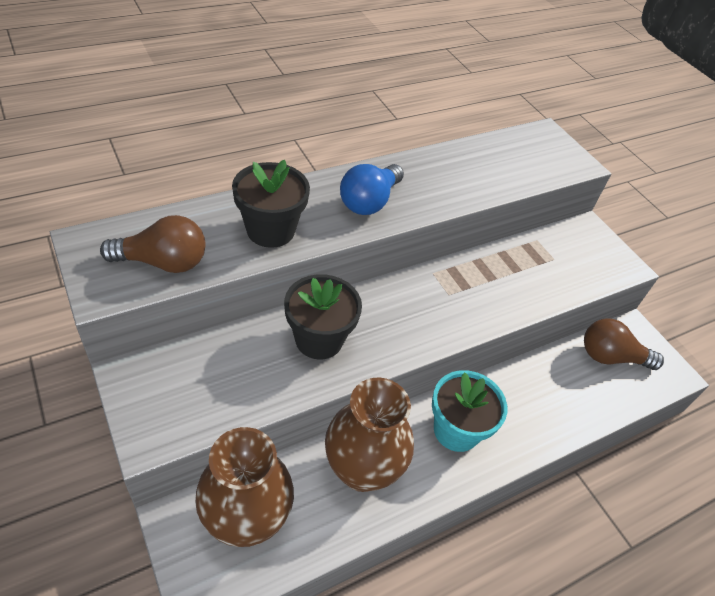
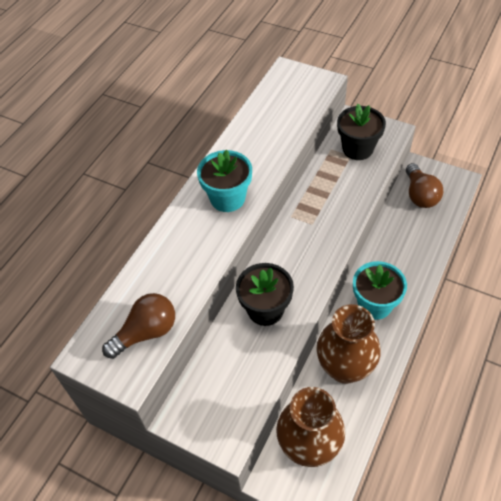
camera: 25 degrees left, 5 degrees up
black flower pot [232,160,310,248] -> black flower pot moved to [337,104,386,160]
blue light bulb [340,164,404,215] -> turquoise flower pot [197,150,252,212]
brown light bulb [584,318,664,370] -> brown light bulb turned 75 degrees counterclockwise [406,163,443,208]

